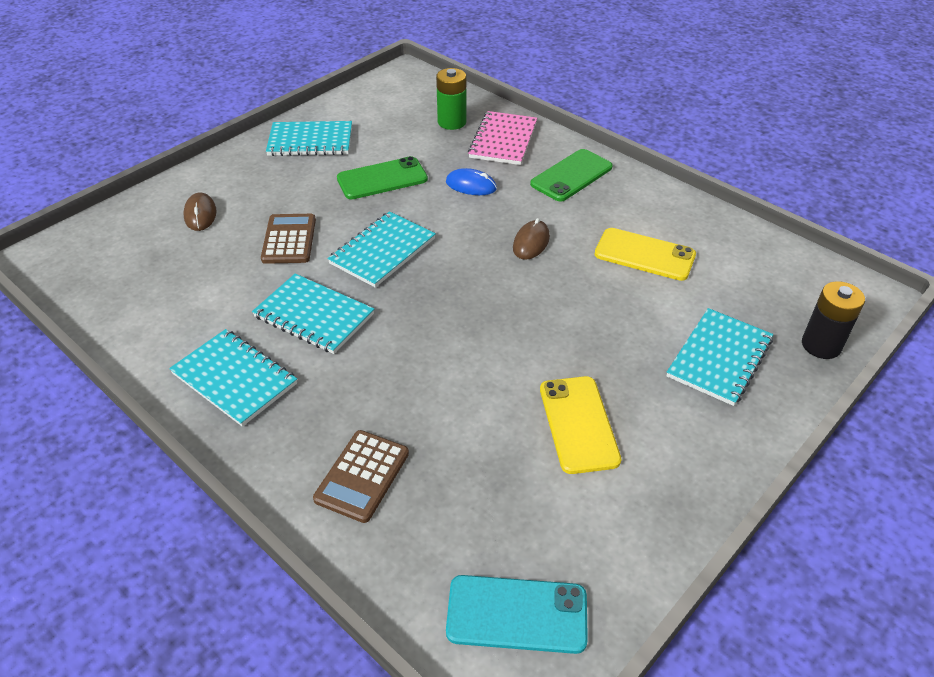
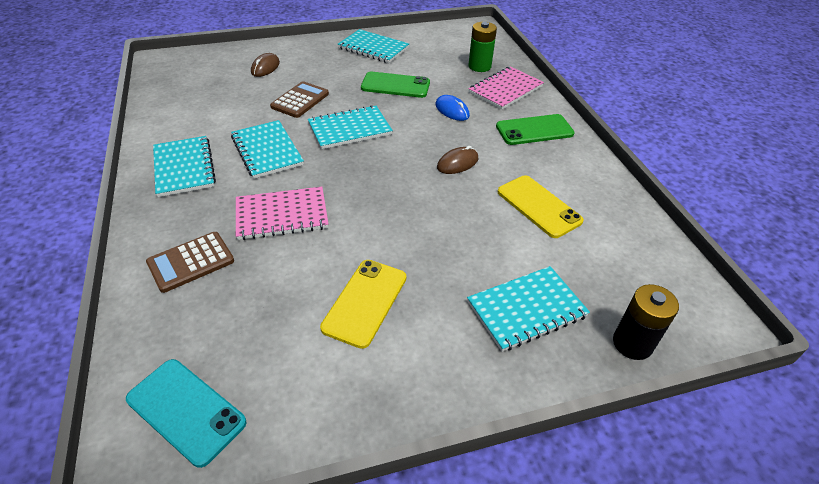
camera: 30 degrees right, 0 degrees up
none -> pink notebook [236,187,328,240]

